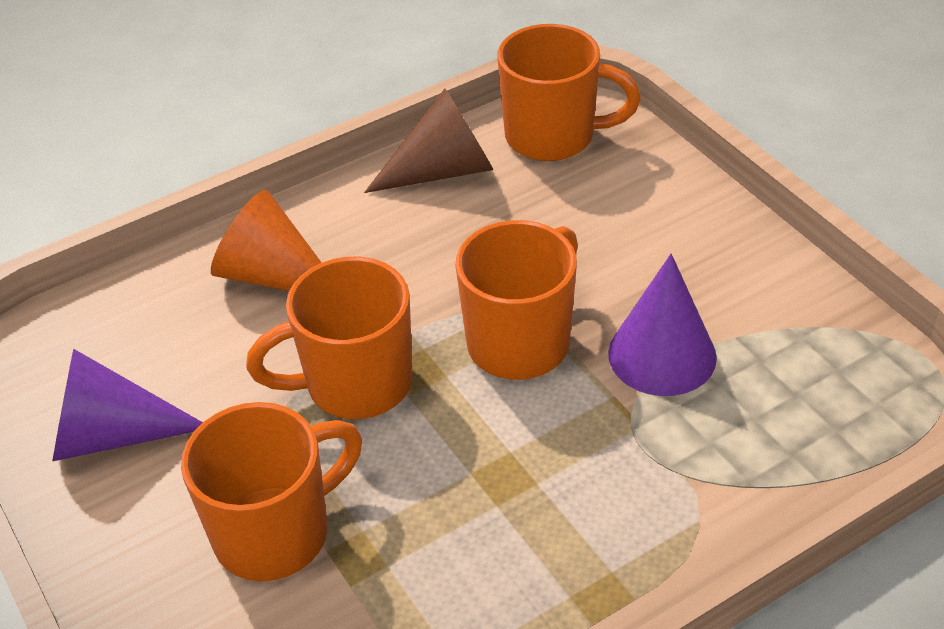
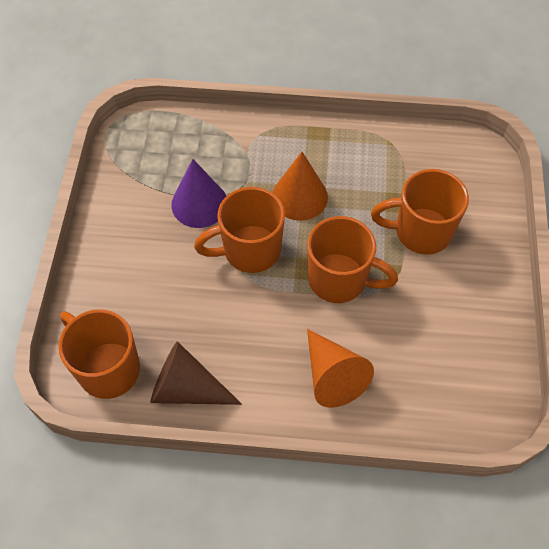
camera: 145 degrees left, 15 degrees up
purple cone [52,349,203,462] -> none
none -> orange cone [272,152,328,221]

